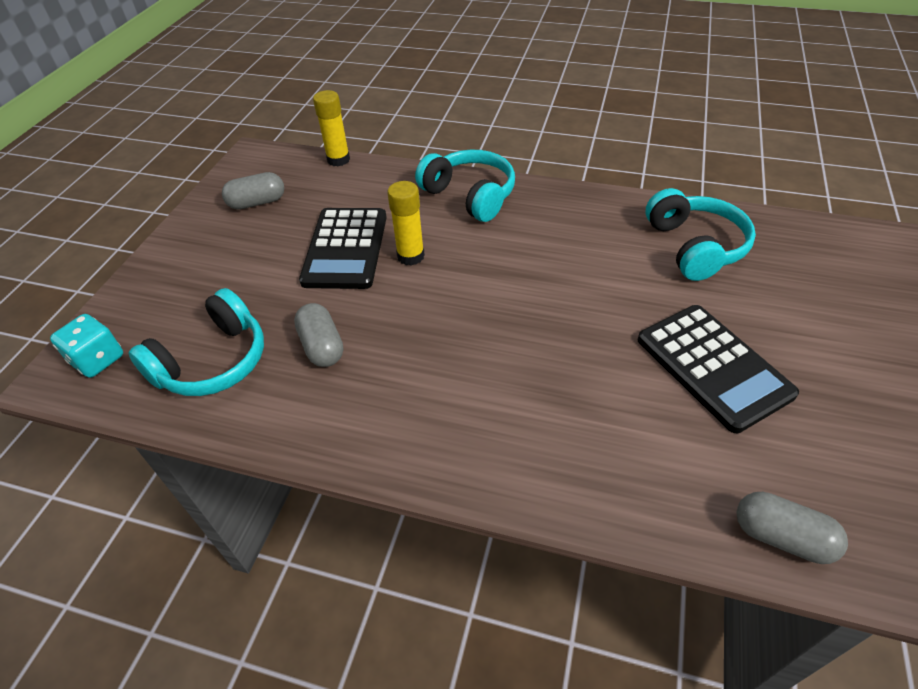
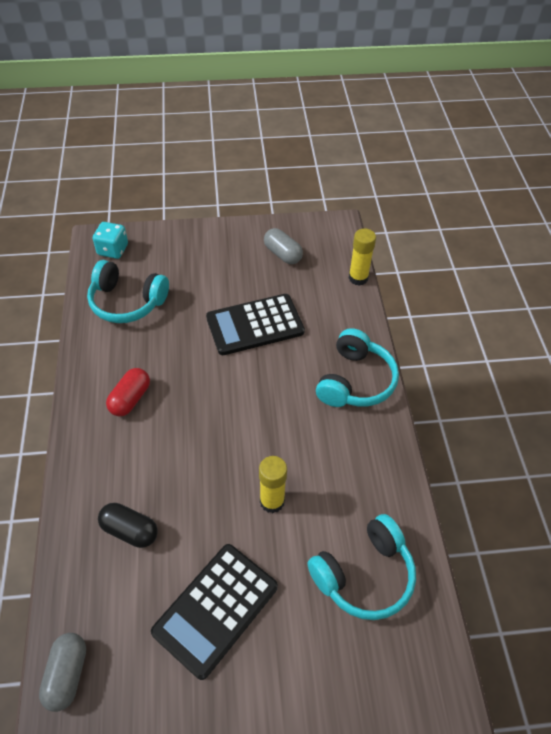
camera: 65 degrees right, 5 degrees up
grey capsule [294,303,343,367] -> none
yellow glue stick [387,181,425,266] -> yellow glue stick moved to [259,456,287,513]
none -> black capsule [98,503,158,548]
none -> red capsule [106,368,150,416]

